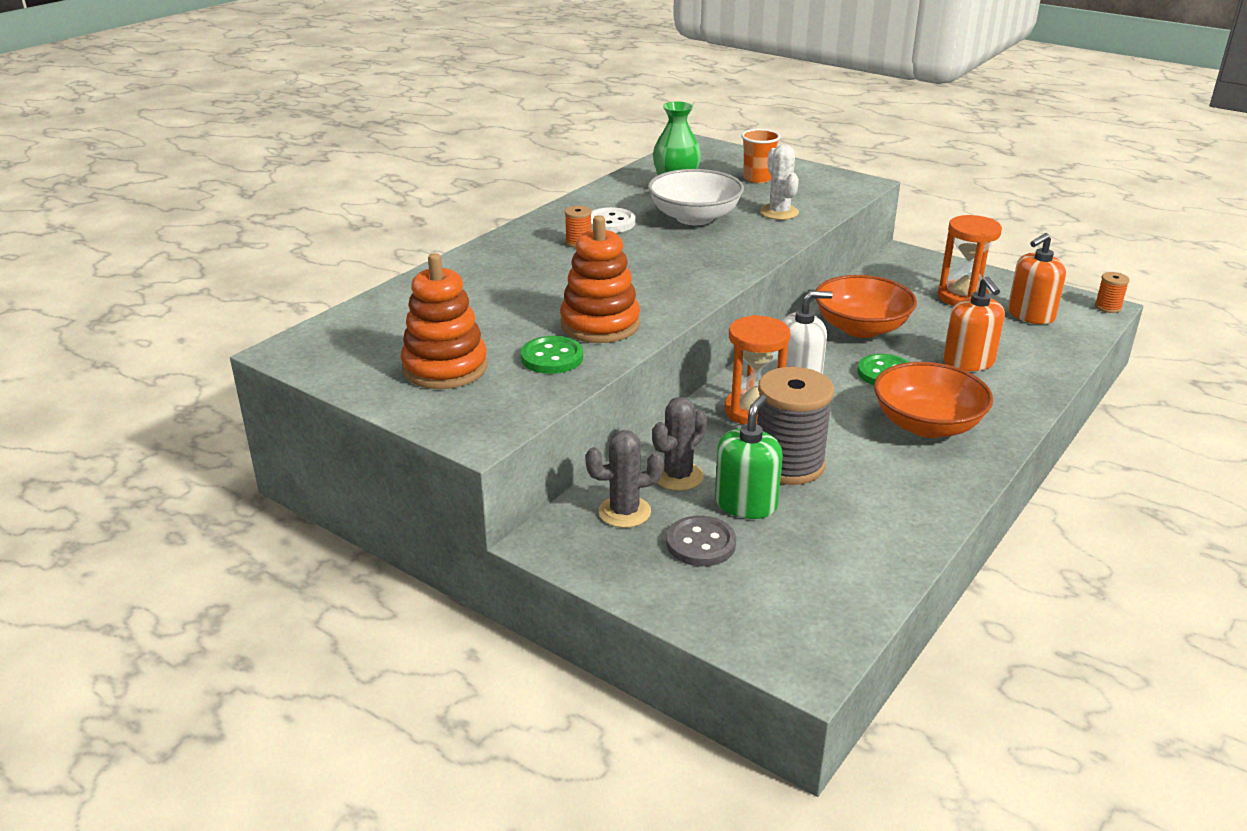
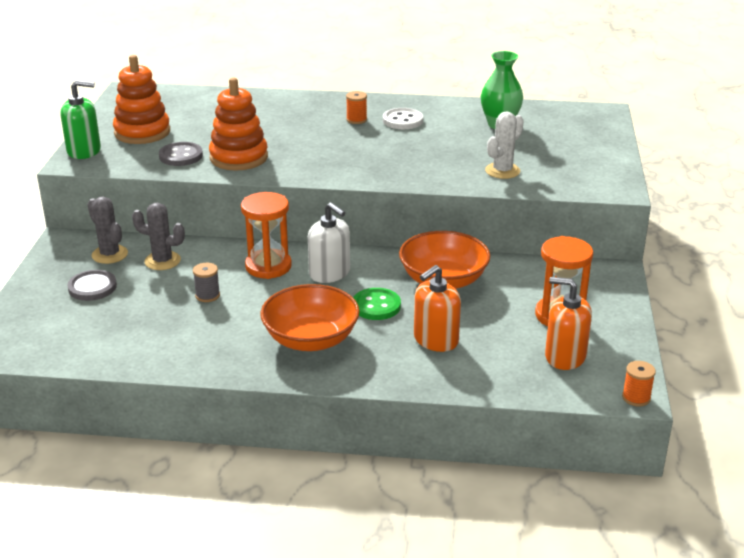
camera: 60 degrees right, 0 degrees up
green button [521,336,583,374] -> grey button [159,142,203,166]
white bowl [648,169,744,225] -> none
green soap dispenser [715,395,783,519] -> green soap dispenser moved to [60,80,101,159]
orange cup [741,129,781,183] -> none
grey spool [757,367,834,485] -> grey spool [193,263,220,302], size x0.45

